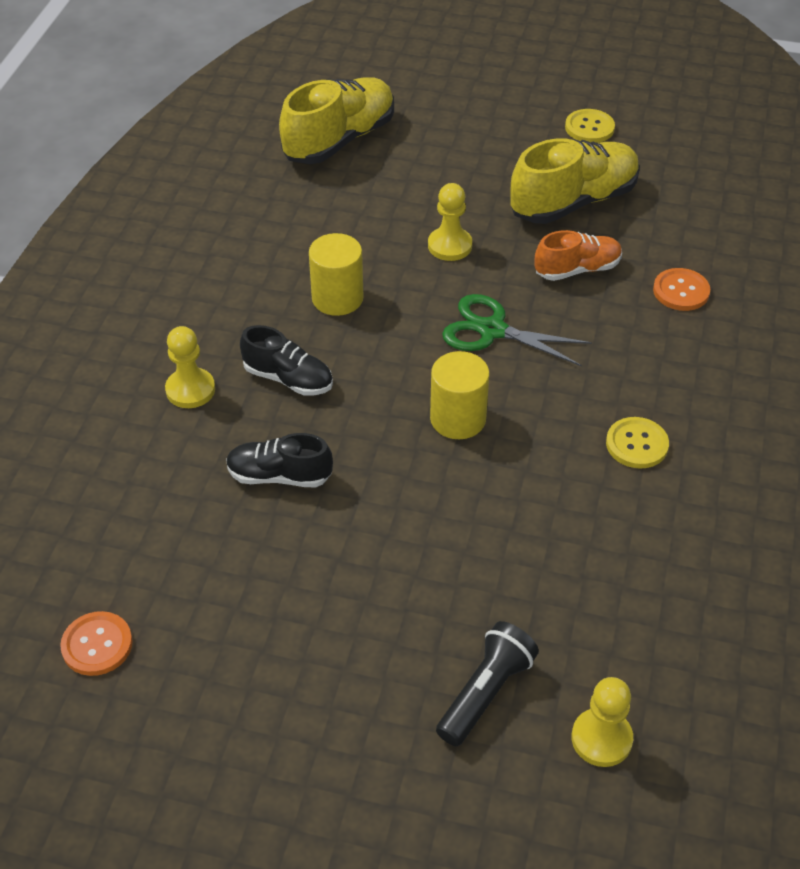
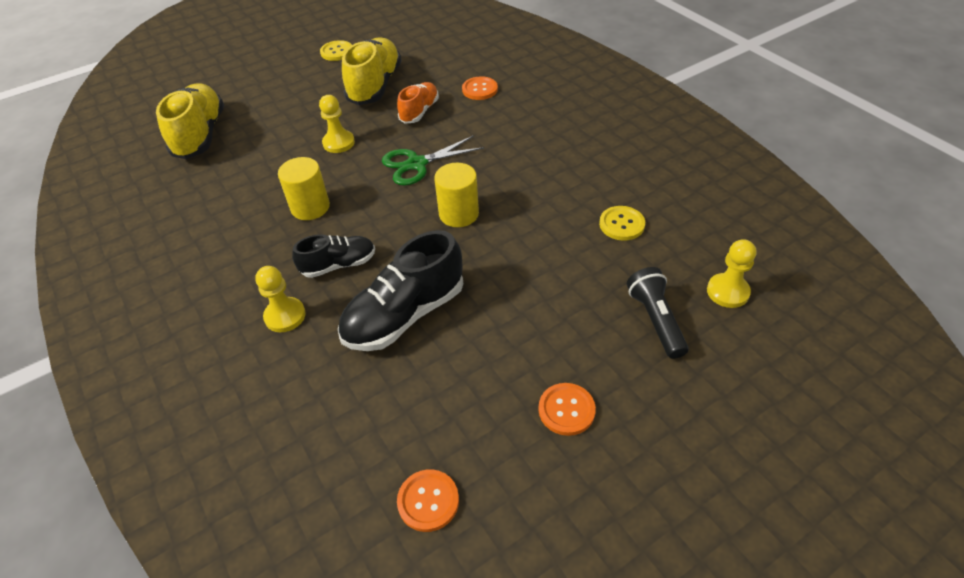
camera: 45 degrees left, 0 degrees up
black shoe [226,433,333,488] -> black shoe [338,230,463,351], size x1.70
yellow button [606,417,669,469] -> yellow button moved to [599,206,645,241]
none -> orange button [538,383,596,436]

